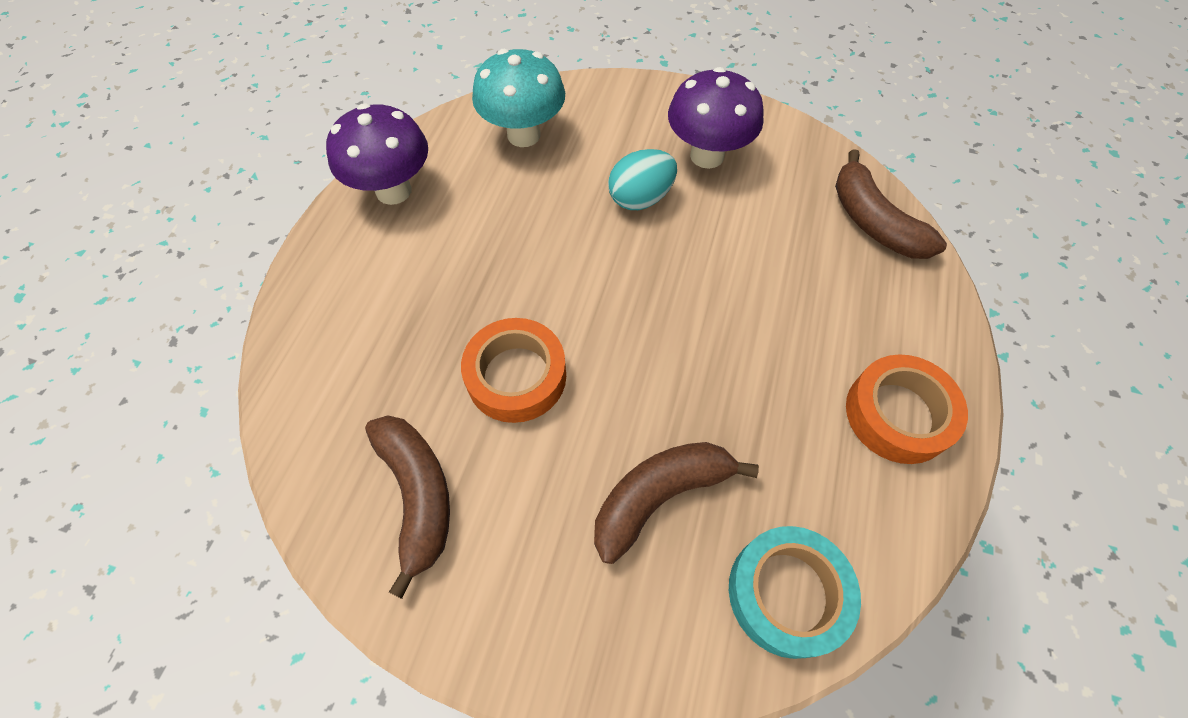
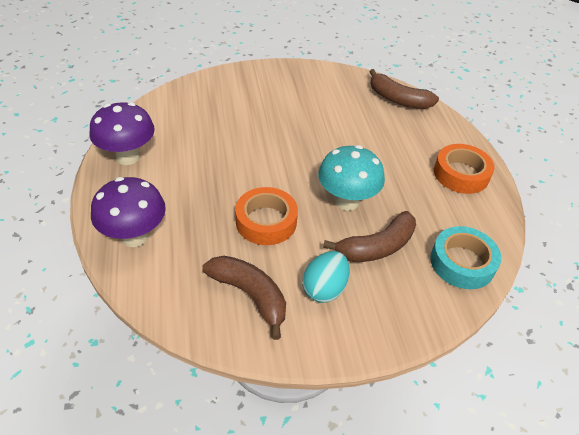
camera: 30 degrees left, 15 degrees down
turquoise mushroom [472,49,565,147] -> turquoise mushroom moved to [318,145,385,211]
brown banana [594,442,759,564] -> brown banana turned 150 degrees counterclockwise [323,211,416,262]
turquoise egg [608,149,677,210] -> turquoise egg moved to [302,251,350,303]
purple mushroom [668,67,764,169] -> purple mushroom moved to [91,177,166,247]

